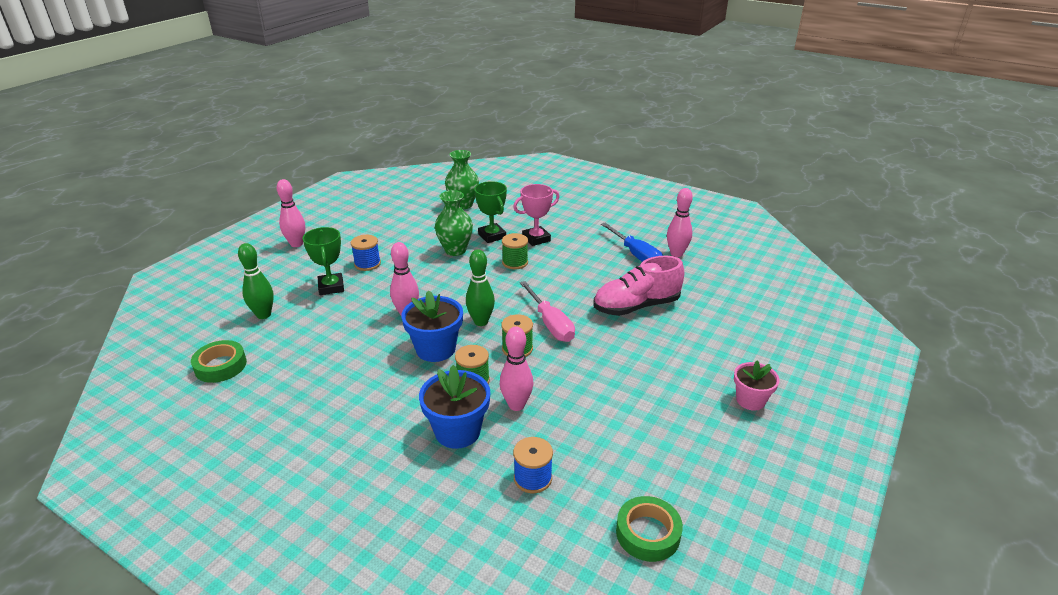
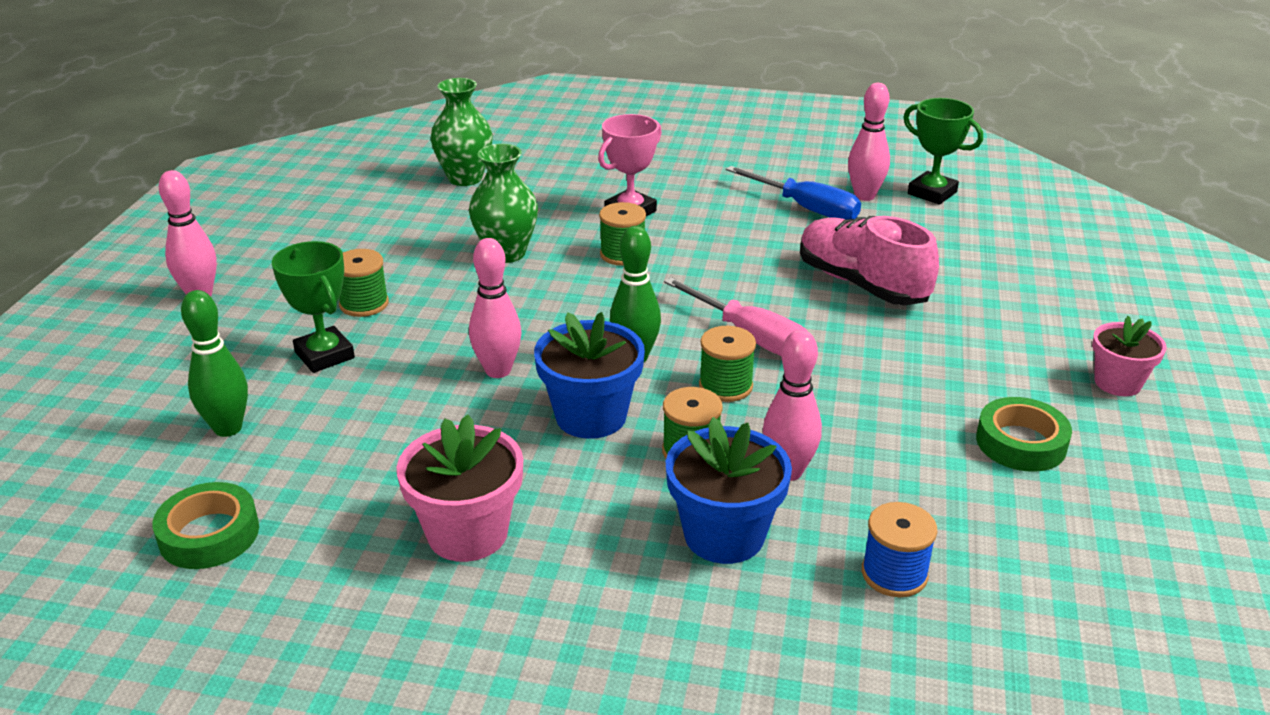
camera: 20 degrees left, 0 degrees up
blue spool [351,235,381,271] -> green spool [339,249,389,317]
green trophy [474,181,507,243] -> green trophy moved to [903,98,983,205]
pink shoe [594,256,684,316] -> pink shoe turned 90 degrees clockwise [800,216,939,305]
green tape [616,496,683,562] -> green tape moved to [976,397,1072,472]
none -> pink flower pot [397,414,523,562]

